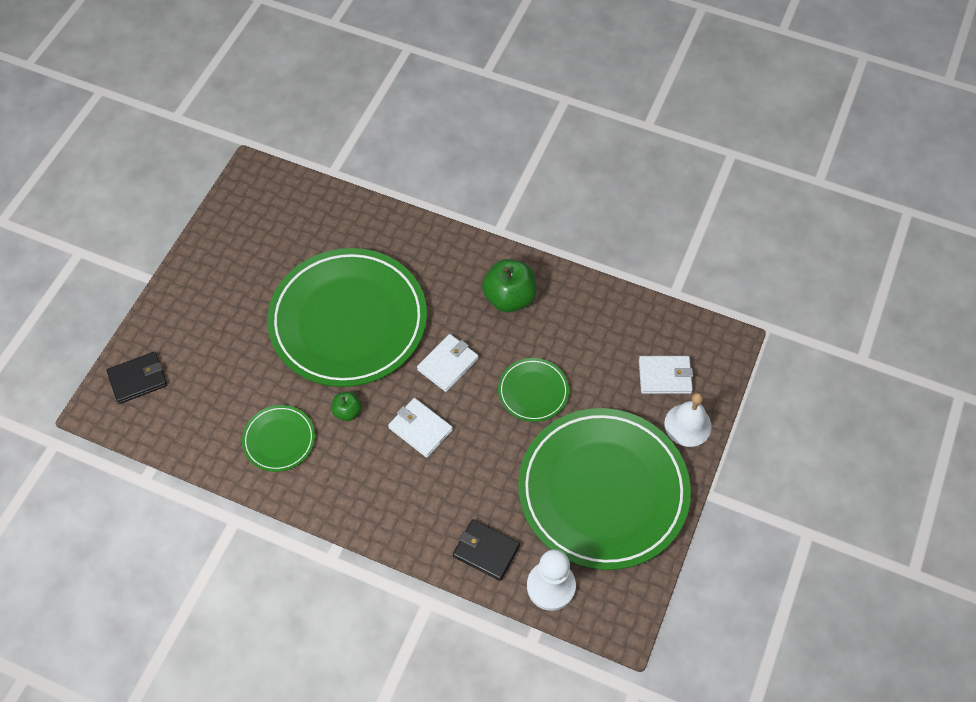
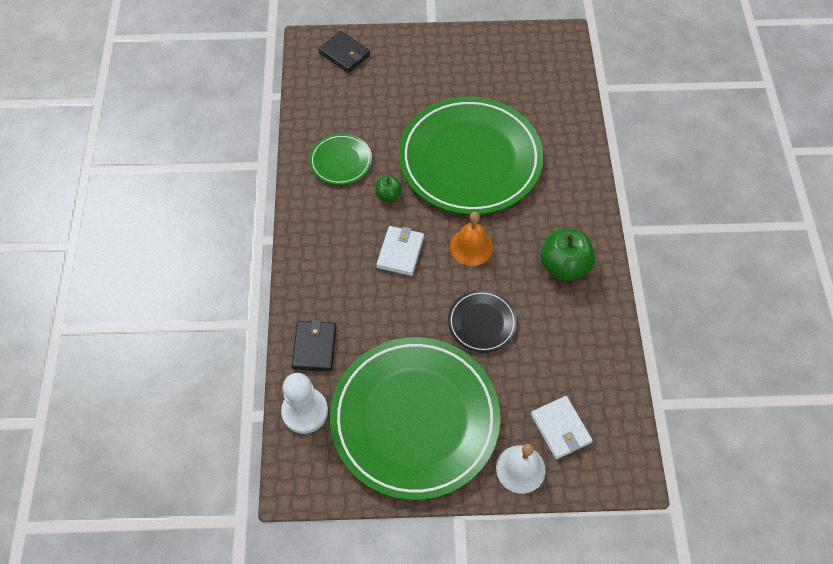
camera: 65 degrees right, 0 degrees up
white wallet [417,334,479,392] -> orange bell [450,212,493,266]
green plate [498,358,569,422] -> black plate [448,290,517,353]

